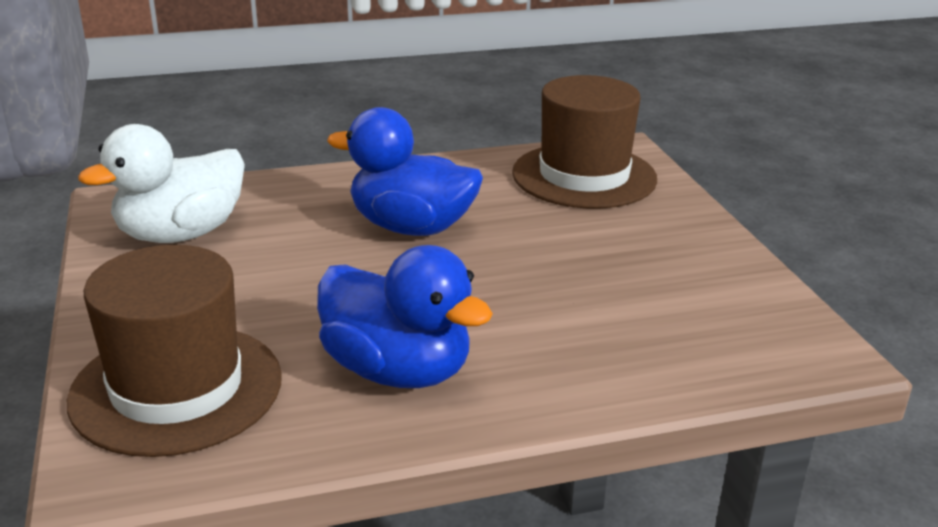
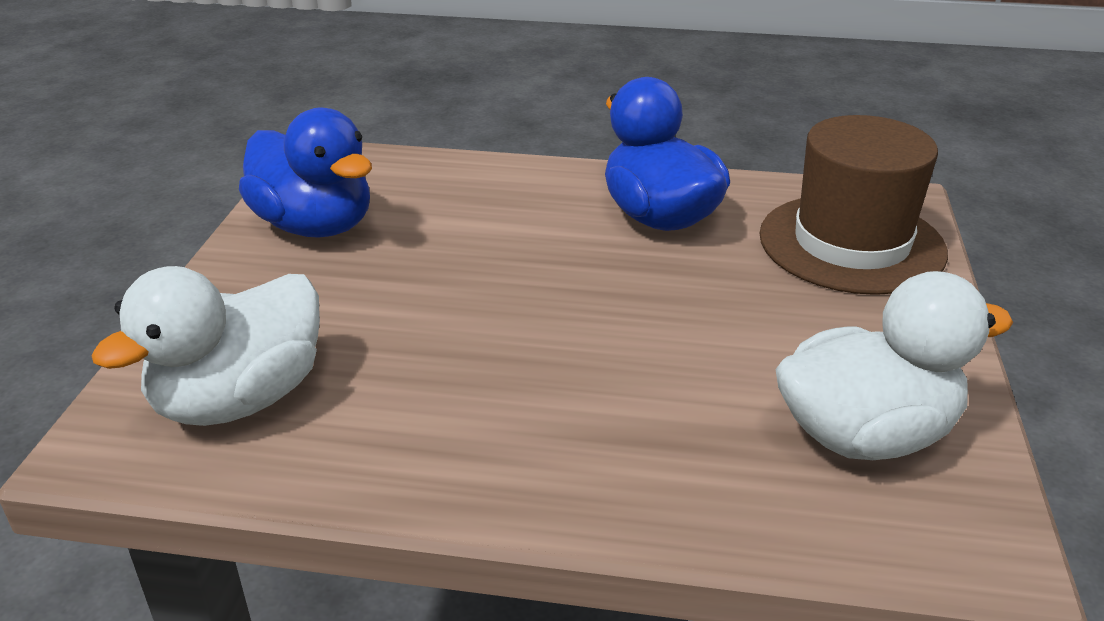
camera: 155 degrees left, 5 degrees up
blue duck [327,107,483,236] -> blue duck moved to [239,108,372,238]
brown hat [512,75,657,209] -> white duck [91,266,320,426]

